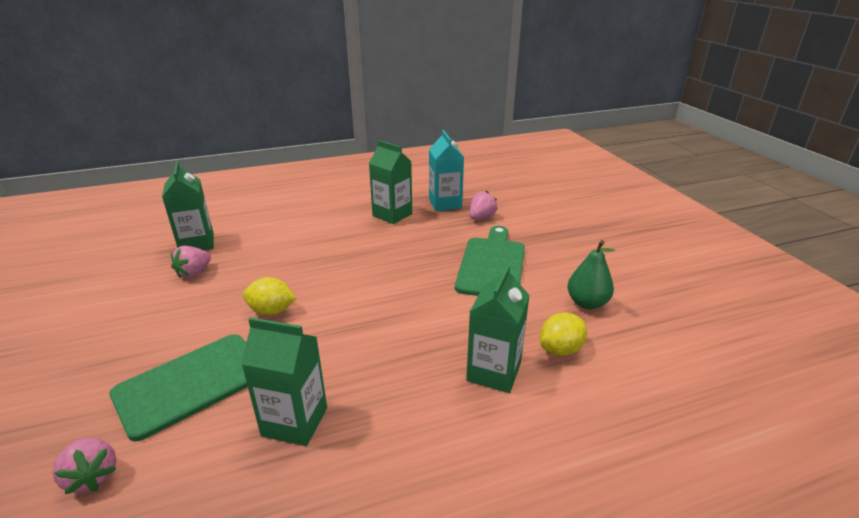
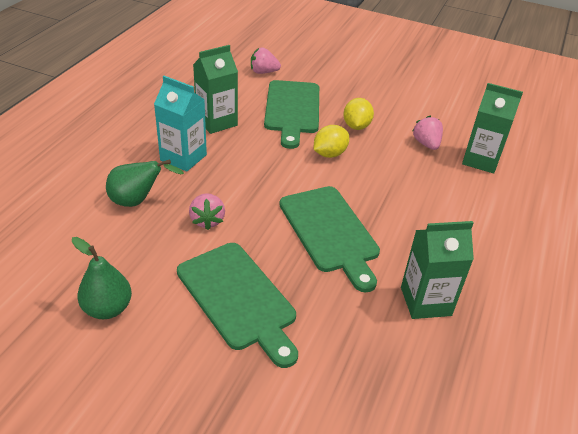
camera: 130 degrees right, 10 degrees up
turquoise carton [429,130,464,211] -> turquoise carton moved to [154,76,207,172]
green carton [466,265,530,393] -> green pear [106,159,184,207]
pink strawberry [469,191,498,219] -> pink strawberry moved to [189,193,225,230]
yellow lemon [540,313,587,356] -> yellow lemon moved to [343,98,374,130]
none -> green cutting board [279,186,380,292]

